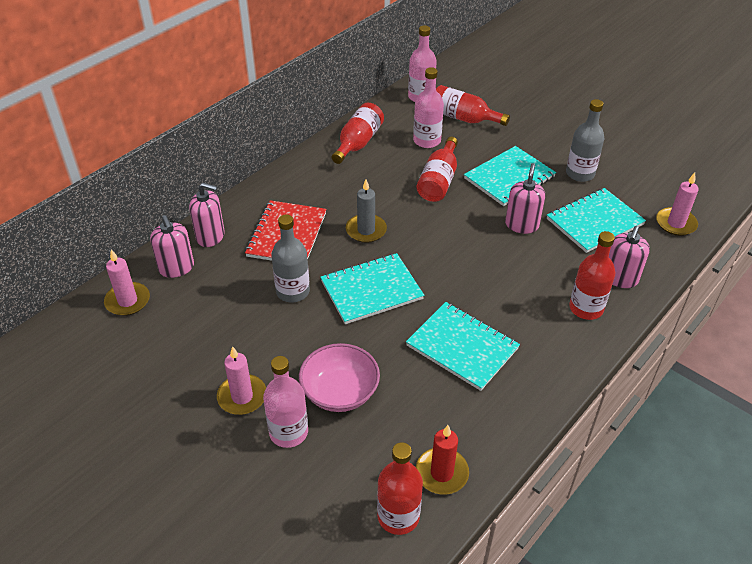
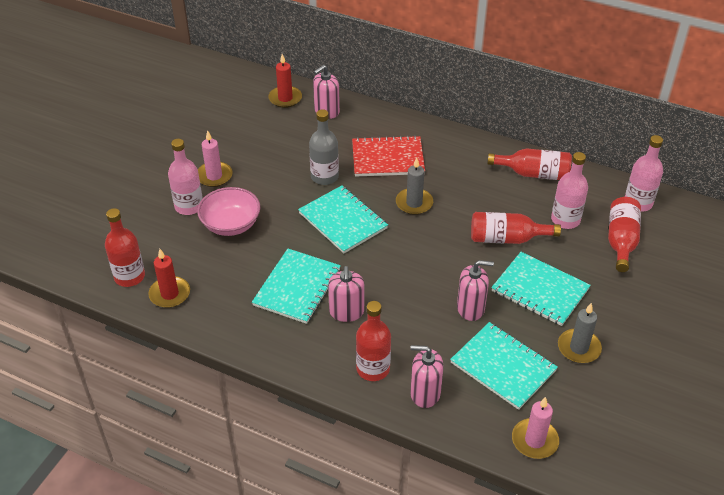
camera: 75 degrees right, 0 degrees up
pink candle [104,249,150,316] -> red candle [268,54,302,108]
pink soap dispenser [189,183,225,247] -> pink soap dispenser moved to [328,266,364,322]
grey bottle [566,99,604,182] -> grey candle [558,303,602,363]

